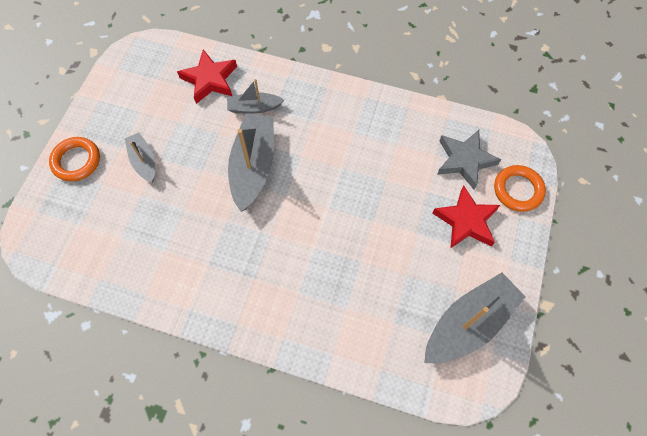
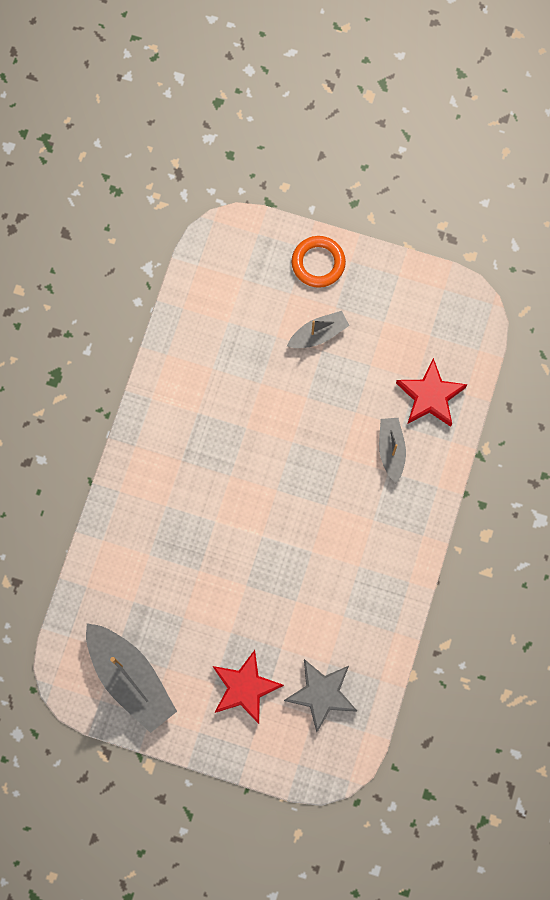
camera: 90 degrees right, 10 degrees up
grey boat [228,113,274,212] -> none
orange ring [494,165,546,212] -> none

